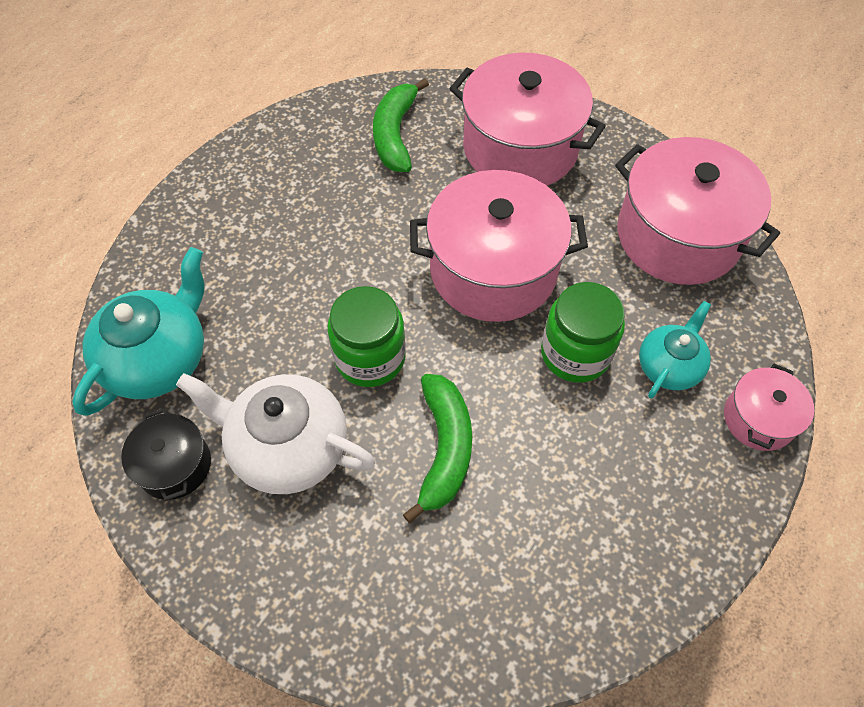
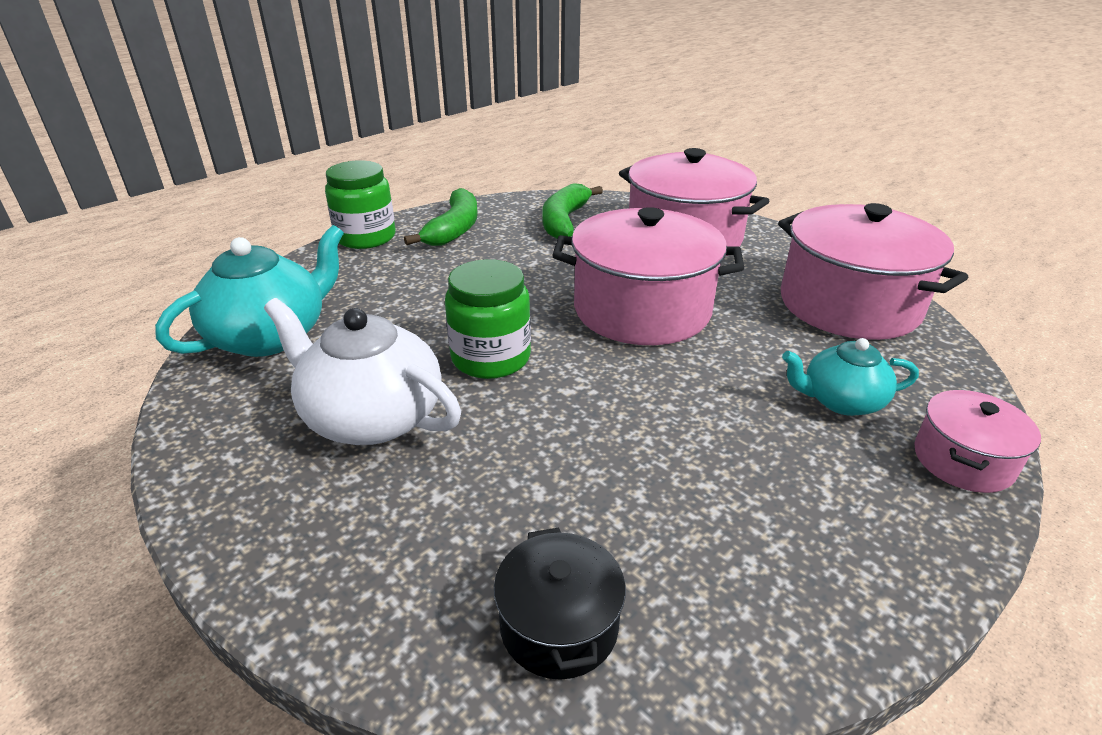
camera: 10 degrees right, 25 degrees down
black pot [121,408,211,501] -> black pot moved to [494,528,626,680]
green banana [403,374,472,523] -> green banana moved to [404,188,478,246]
green jar [541,282,625,383] -> green jar moved to [325,160,396,249]
turquoise teapot [639,301,711,398] -> turquoise teapot turned 135 degrees counterclockwise [782,338,919,416]

